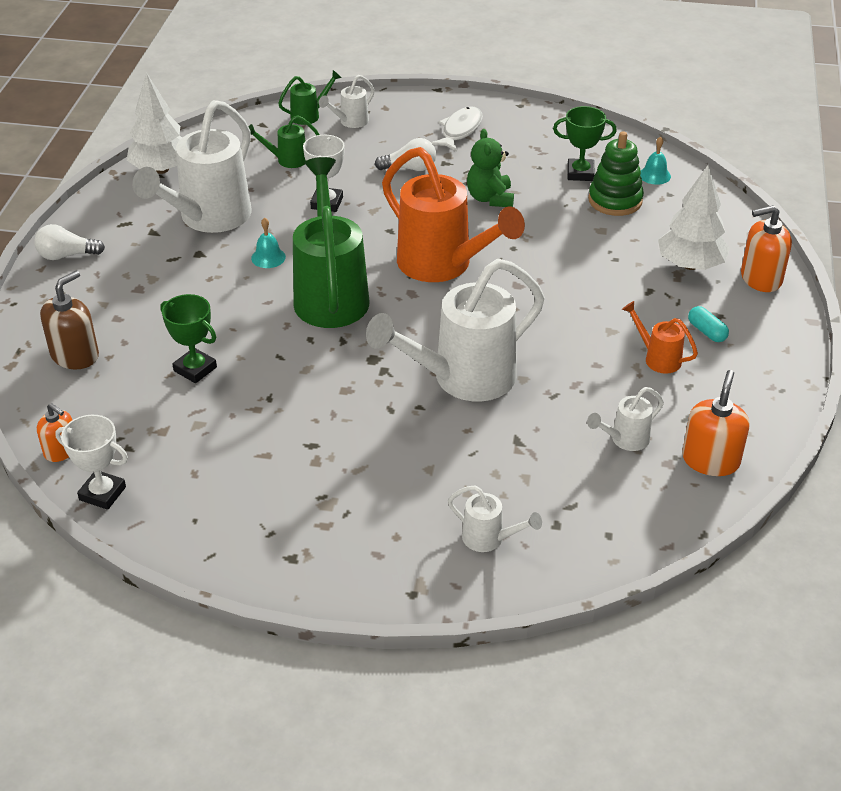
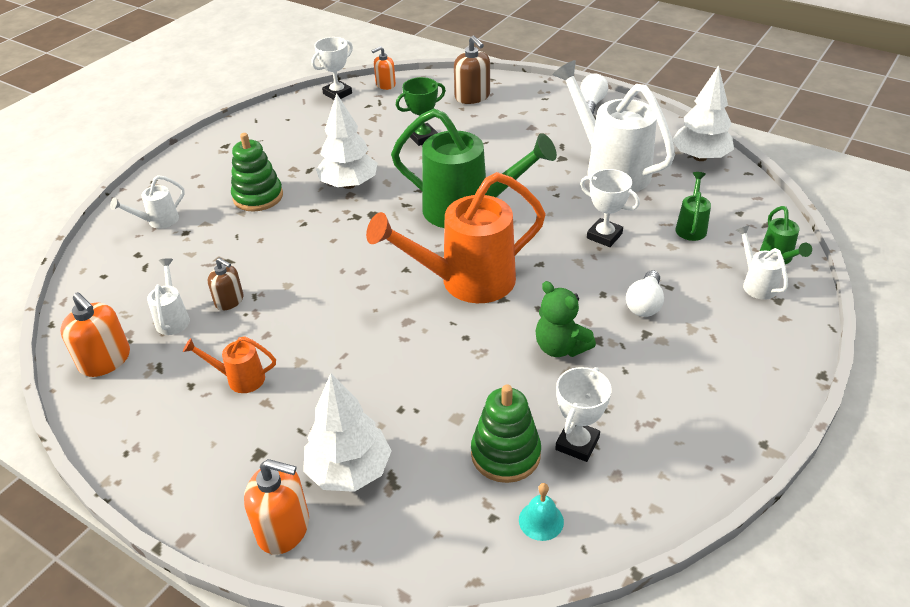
camera: 115 degrees right, 0 degrees up
turquoise bell [251,218,286,268] -> none
white watering can [366,259,545,402] -> none
white fish [431,106,483,152] -> none
green teddy bear [467,129,514,207] -> green teddy bear turned 150 degrees counterclockwise [535,281,596,357]
green trophy [553,106,617,181] -> white trophy [555,367,611,462]
orange watering can [622,301,698,374] -> orange watering can turned 150 degrees counterclockwise [183,336,276,393]
turquoise capsule [688,306,729,342] -> none
orange soap dispenser [741,205,792,292] -> orange soap dispenser turned 90 degrees clockwise [244,459,309,555]
none -> brown soap dispenser [208,258,244,310]
none -> green stacking toy [231,133,283,212]
none -> white tree [316,93,378,189]

